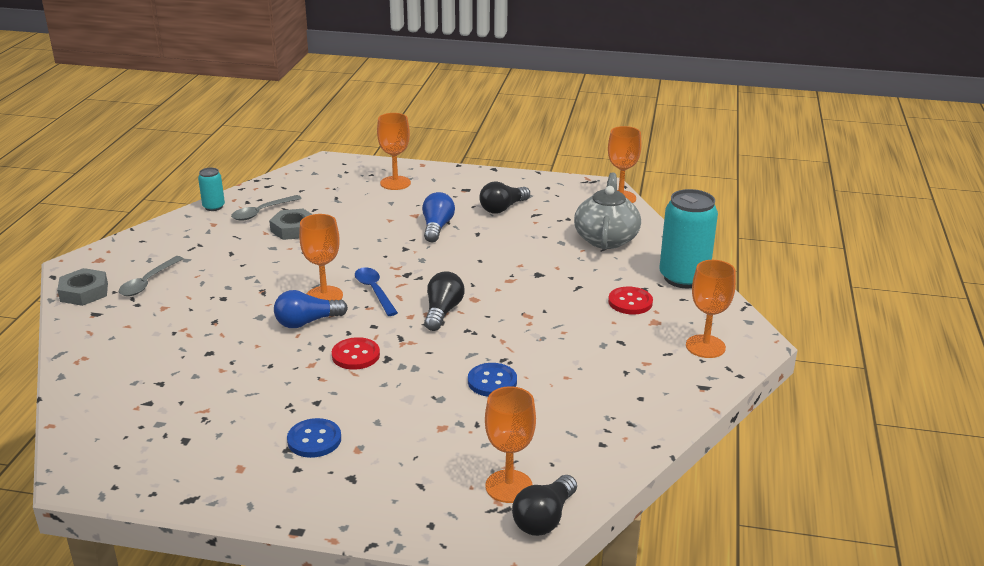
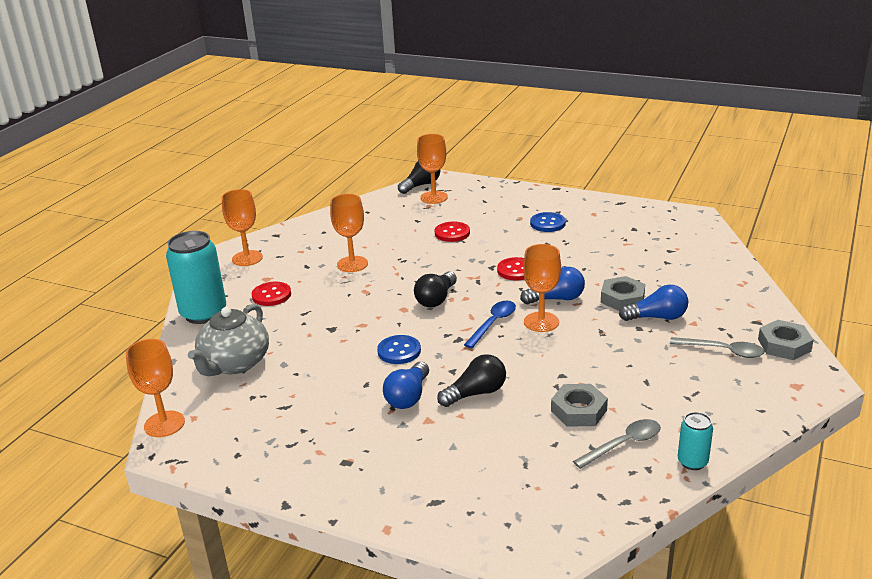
camera: 165 degrees left, 0 degrees up
grey spoon [119,256,184,296] -> grey spoon turned 75 degrees clockwise [670,337,765,358]
blue spoon [355,267,398,316] -> blue spoon turned 135 degrees counterclockwise [464,301,516,348]
orange goblet [377,113,411,190] -> orange goblet moved to [330,194,368,272]
blue button [468,363,517,397] -> blue button moved to [377,335,421,364]
black light bulb [479,182,530,214] -> black light bulb moved to [437,354,506,407]
none -> red button [435,222,470,242]
none -> grey nut [601,276,645,311]
none -> blue light bulb [619,285,688,321]

